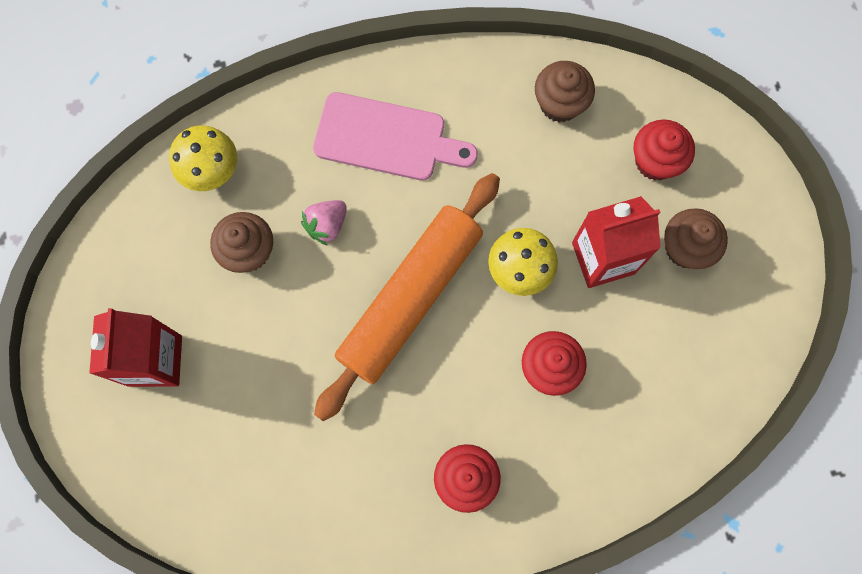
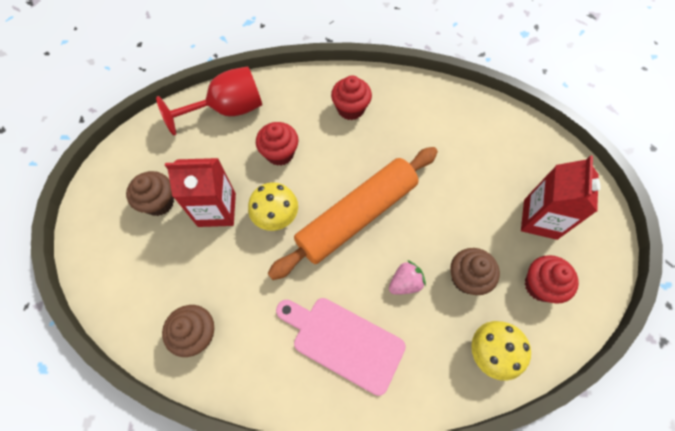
camera: 165 degrees left, 10 degrees down
red cupcake [634,119,695,181] -> red cupcake moved to [525,255,579,304]
none -> red goblet [156,66,262,136]

